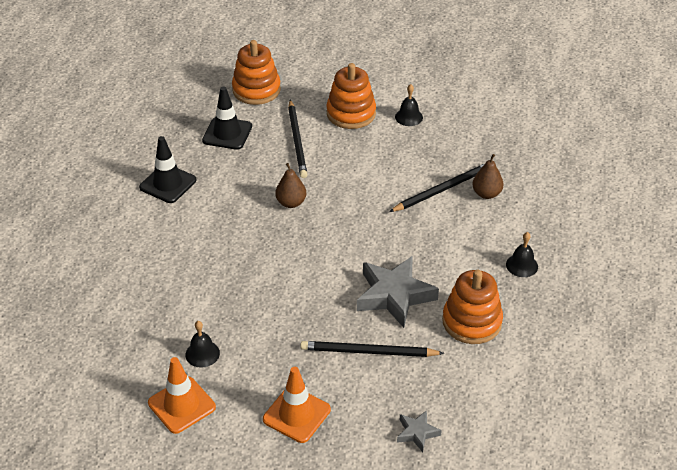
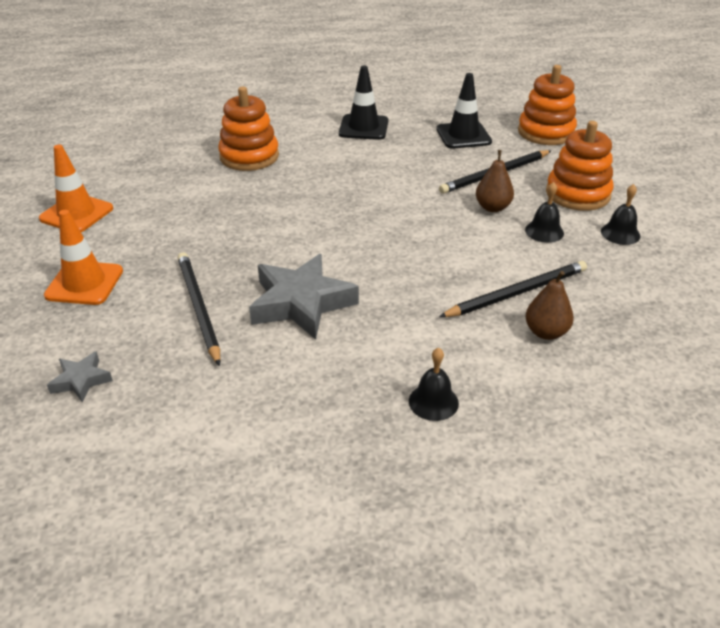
camera: 65 degrees right, 5 degrees down
black bell [186,321,220,368] -> black bell moved to [525,182,564,243]
brown pear [275,163,306,208] -> brown pear moved to [476,150,514,212]
black pencil [389,164,484,212] -> black pencil turned 60 degrees counterclockwise [439,261,587,317]
orange stacking toy [442,270,503,344] -> orange stacking toy moved to [218,87,279,171]

